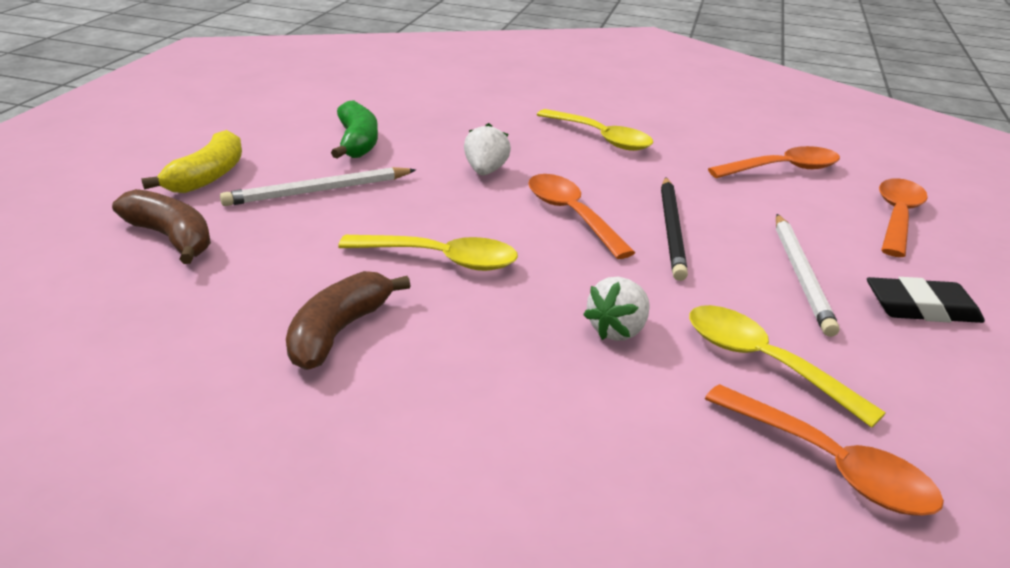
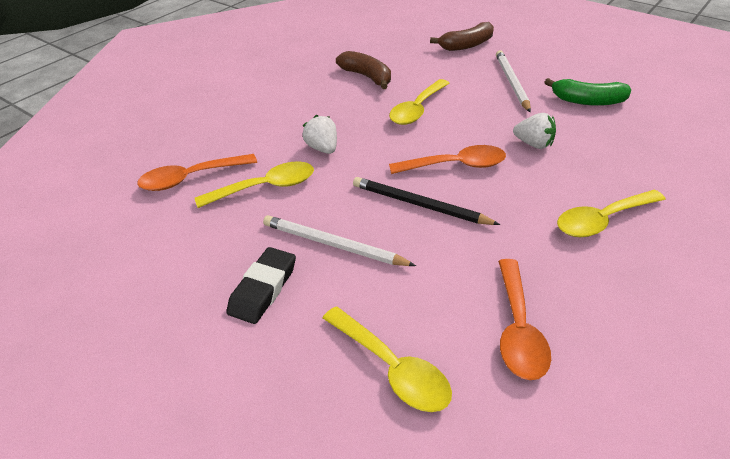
camera: 115 degrees right, 10 degrees up
yellow banana [141,130,242,193] -> none
orange spoon [879,178,928,257] -> yellow spoon [323,306,452,412]

